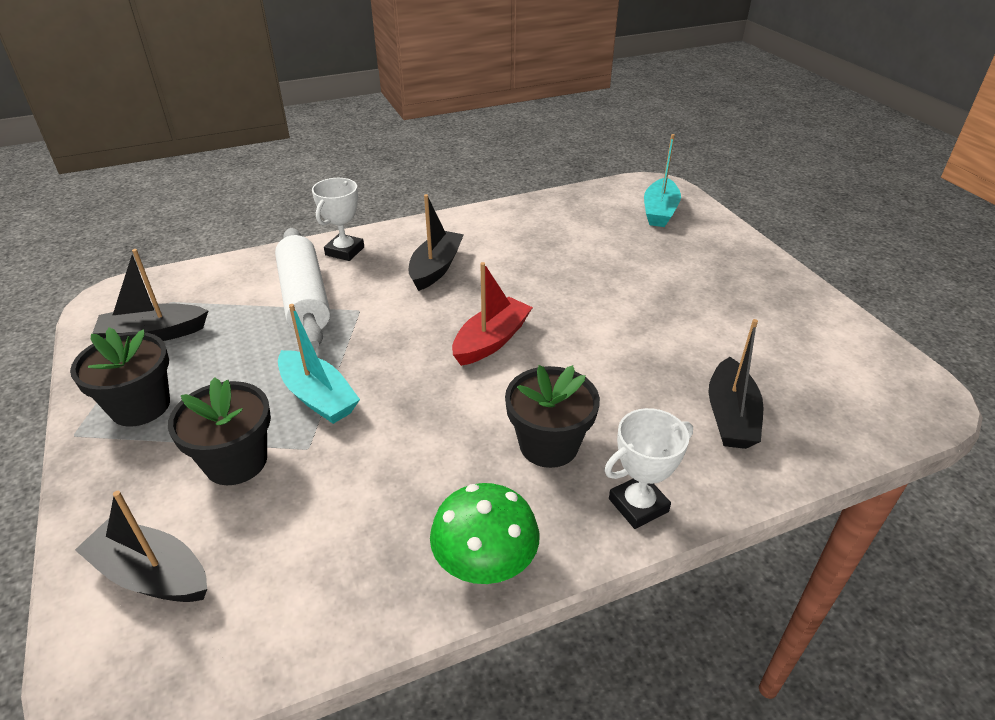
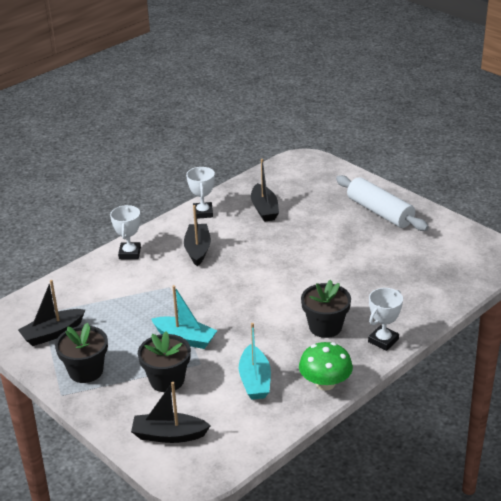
camera: 20 degrees left, 5 degrees down
white rolling pin [275,228,330,348] -> white rolling pin moved to [336,175,429,231]
red boat [452,262,533,366] -> none
turquoise boat [644,134,681,227] -> turquoise boat moved to [239,323,271,400]
black boat [708,319,763,449] -> black boat moved to [251,159,279,222]
none -> white trophy [186,167,215,219]

